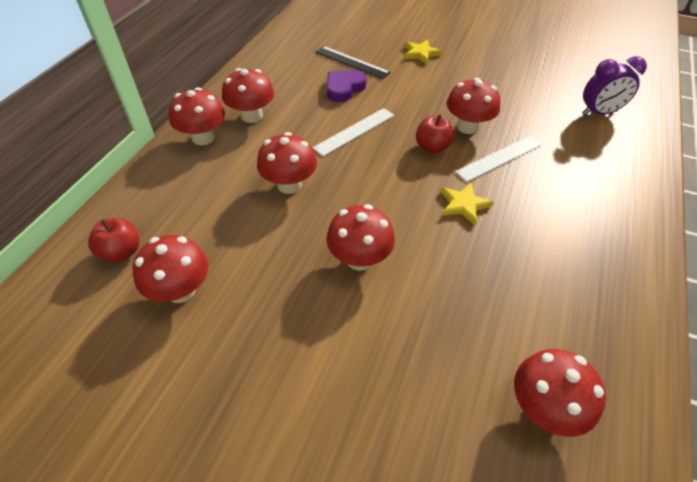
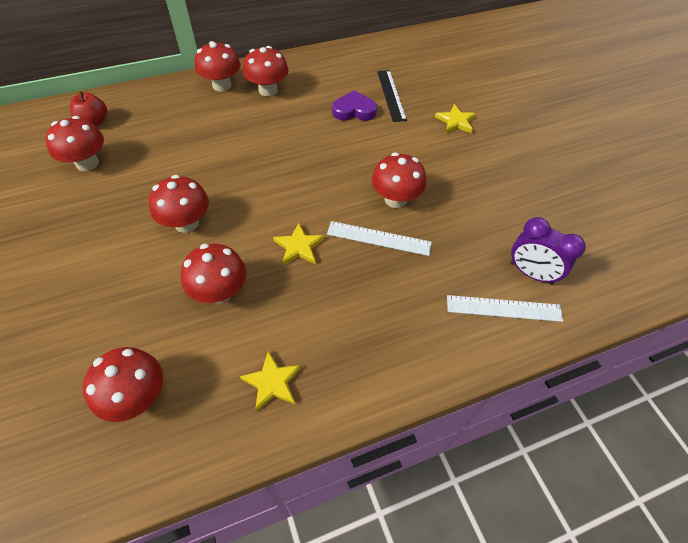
camera: 45 degrees right, 5 degrees up
red mushroom [257,132,317,194] -> red mushroom moved to [181,244,246,303]
white ruler [312,108,394,156] -> white ruler moved to [447,295,563,322]
red apple [416,114,455,153] -> none
none -> yellow star [240,351,302,412]

